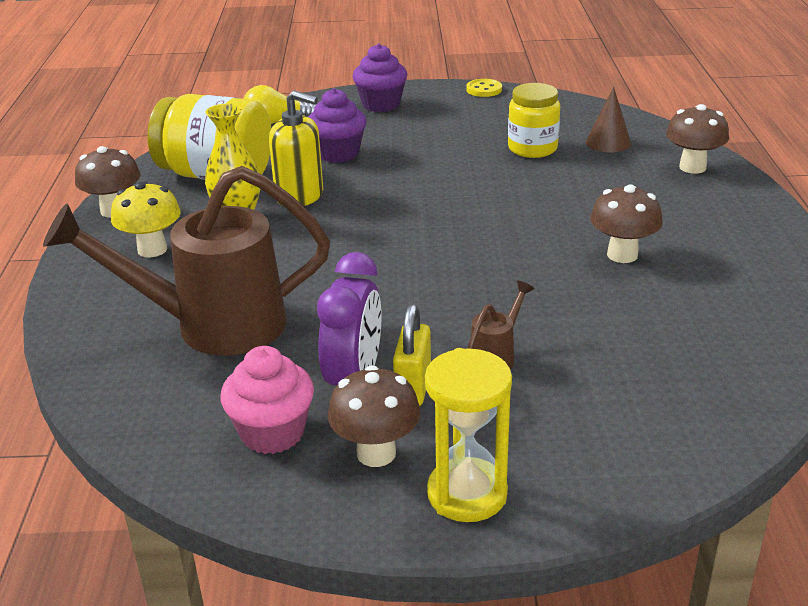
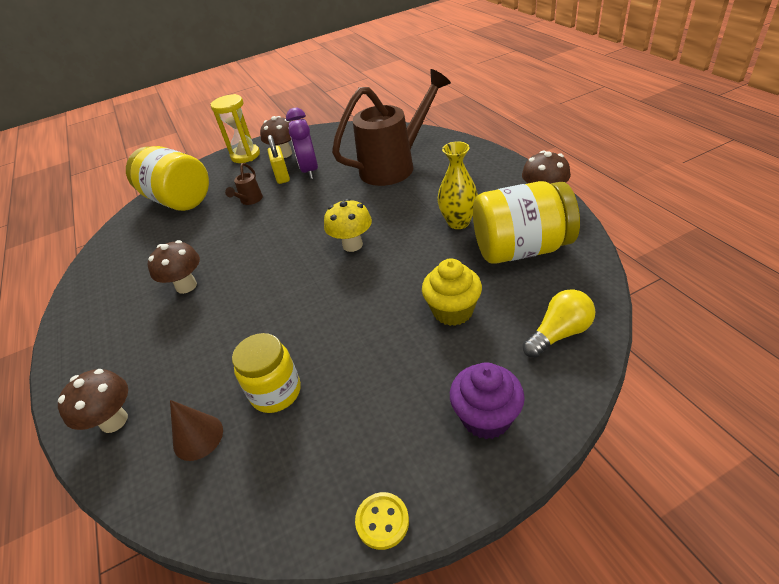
camera: 160 degrees right, 10 degrees up
yellow mushroom [111,181,181,257] -> yellow mushroom moved to [324,198,372,252]
pink cupcake [220,346,314,454] -> none
yellow soap dispenser [269,90,323,206] -> none
purple cupcake [308,88,367,163] -> yellow cupcake [422,258,482,326]
none -> yellow jar [126,146,209,211]

